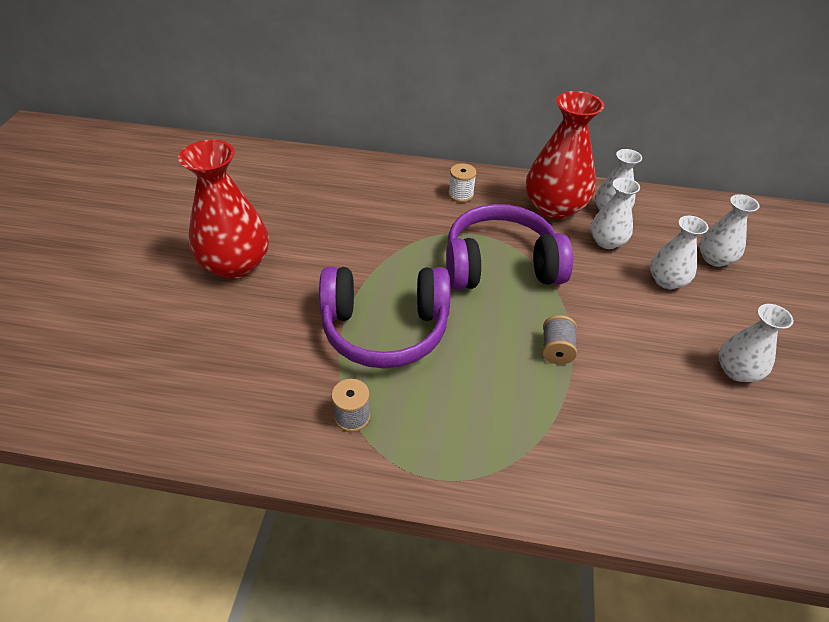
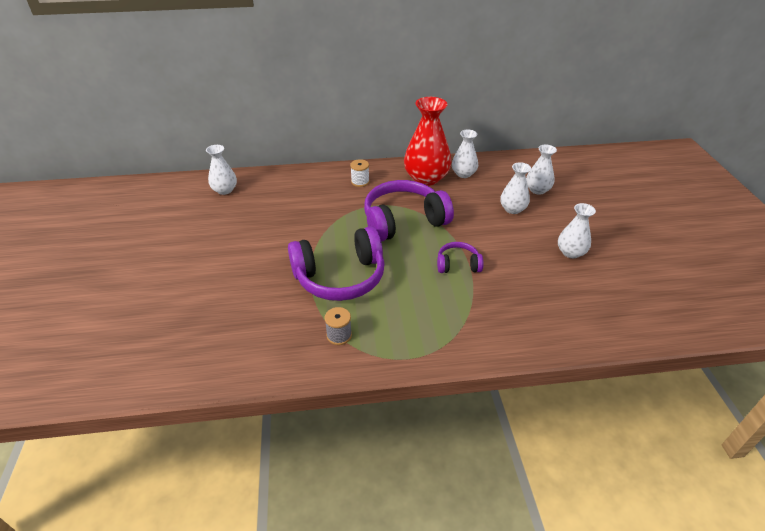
camera: 15 degrees left, 5 degrees down
red vase [178,140,269,279] -> none
grey spool [542,315,577,364] -> purple headphones [437,242,483,273]
white vase [591,178,640,249] -> white vase moved to [206,145,237,195]

